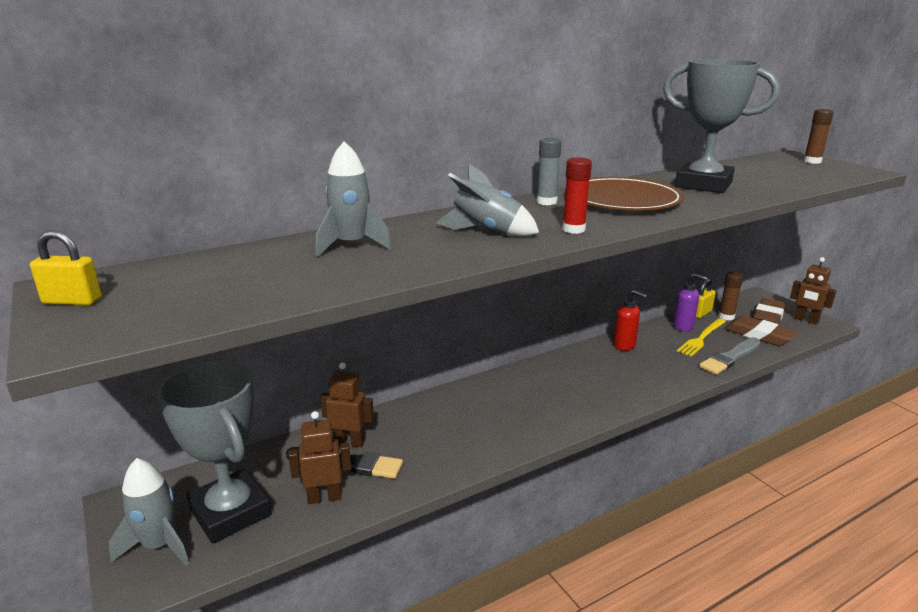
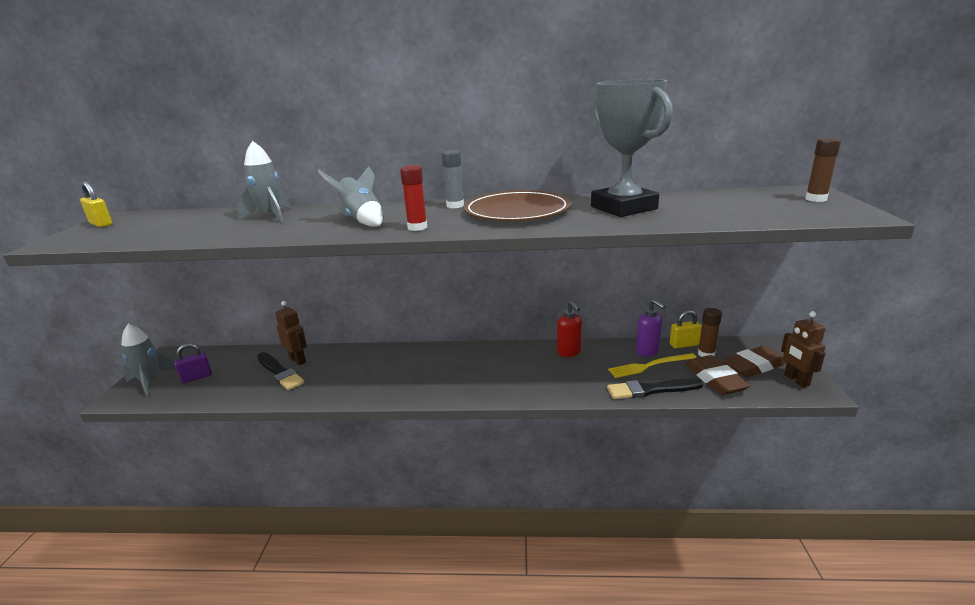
camera: 35 degrees right, 0 degrees up
grey trophy [157,361,272,544] -> purple padlock [174,343,212,383]
brown robot [288,411,351,504] -> none
grey brush [699,337,761,374] -> black brush [607,378,704,399]

